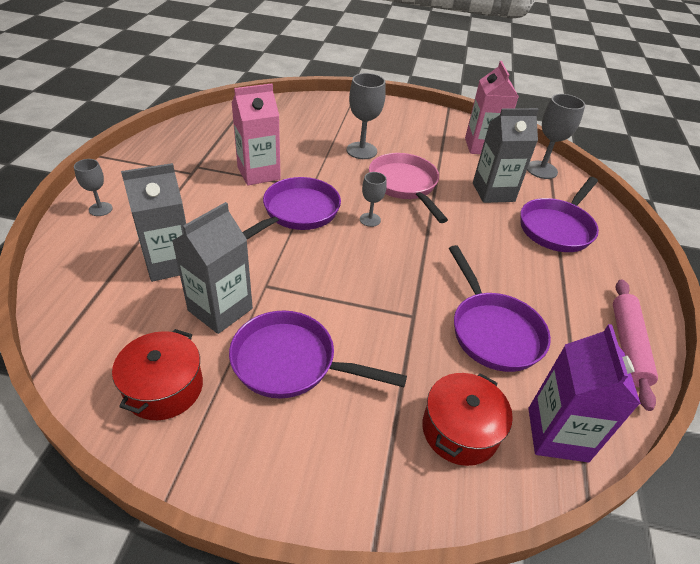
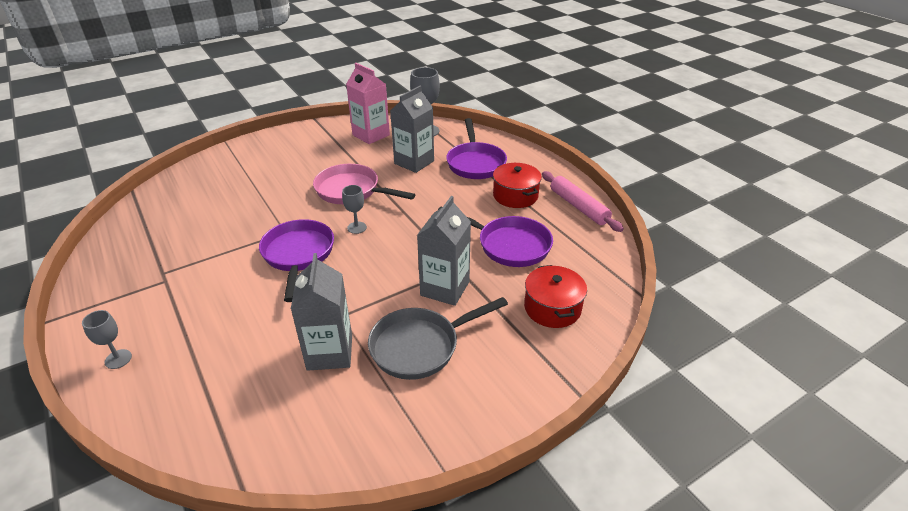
camera: 40 degrees left, 5 degrees down
red pot [112,329,203,420] -> red pot moved to [493,163,542,208]
grey carton [121,163,186,282] -> grey carton moved to [417,196,471,306]
purple pan [229,311,407,399] -> grey pan [368,297,508,380]
pink carton [232,84,281,186] -> none
grey goblet [346,73,386,159] -> none
purple carton [528,324,641,463] -> none

